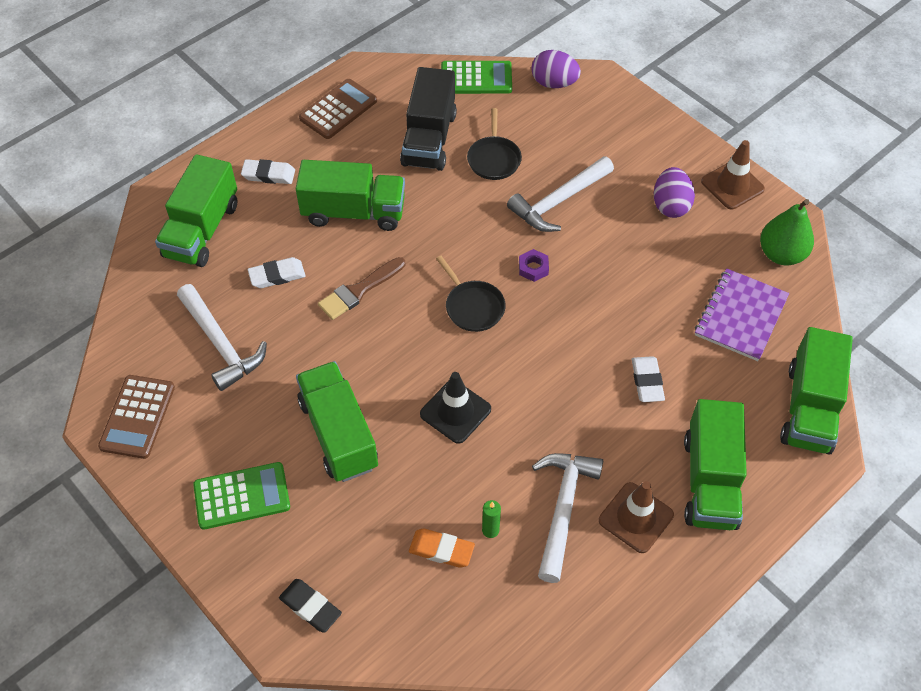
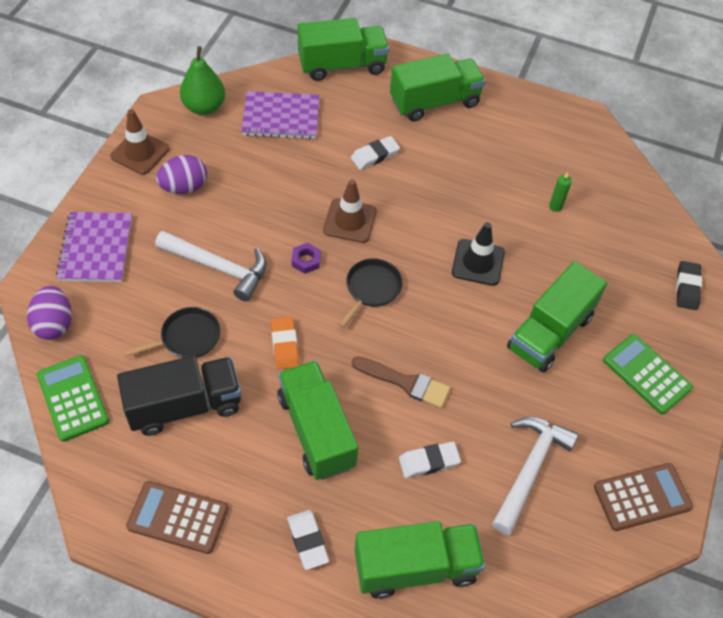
camera: 120 degrees left, 0 degrees up
white eraser [248,257,306,288] -> white eraser turned 60 degrees counterclockwise [399,442,461,478]
orange eraser [409,529,475,568] -> orange eraser moved to [271,317,299,369]
white hammer [532,453,603,583] -> none
brown traffic cone [599,481,674,553] -> brown traffic cone moved to [323,179,377,243]
none -> purple notebook [56,212,132,282]

